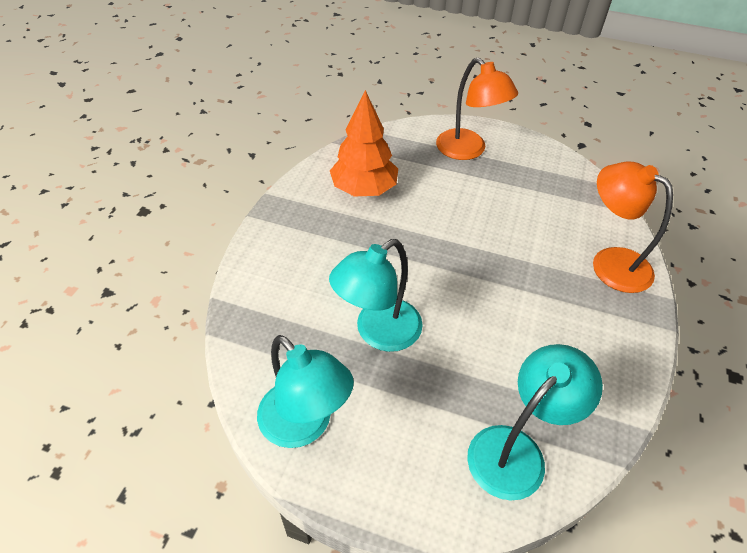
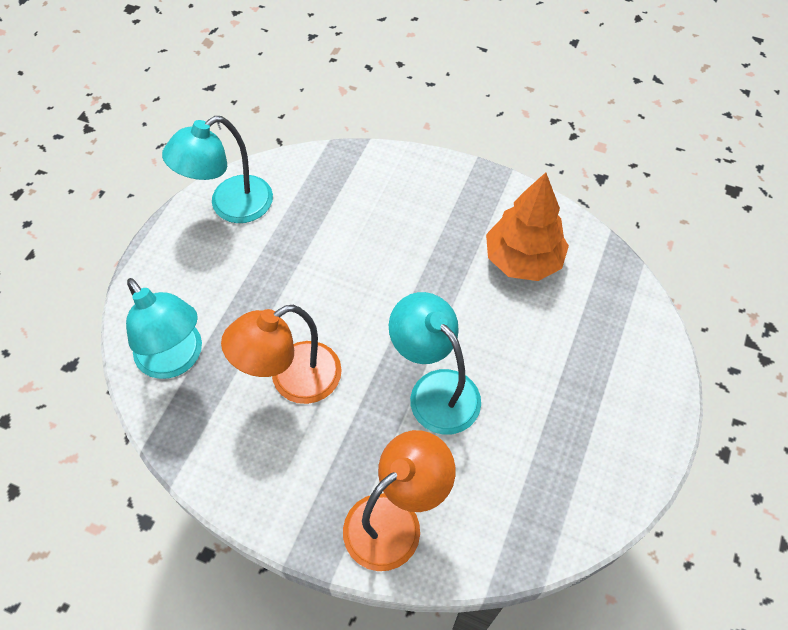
camera: 95 degrees right, 10 degrees up
turquoise lamp [329,239,423,352] -> turquoise lamp moved to [389,292,481,435]
orange lamp [436,58,518,160] -> orange lamp moved to [221,305,342,404]

